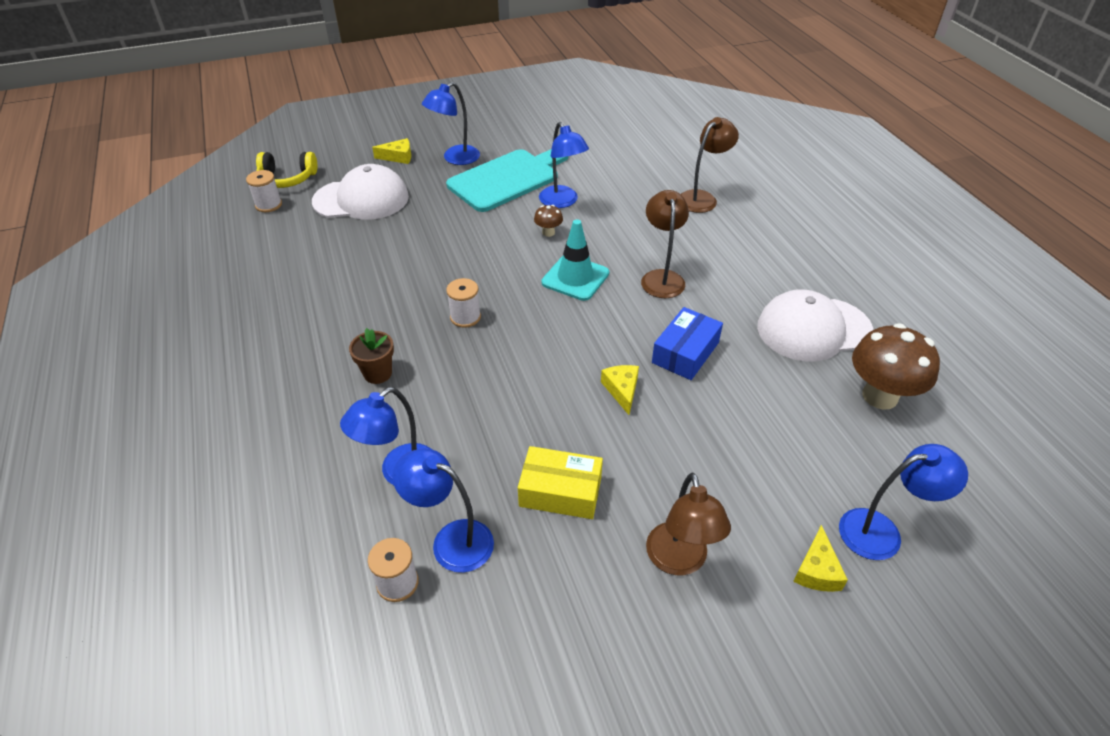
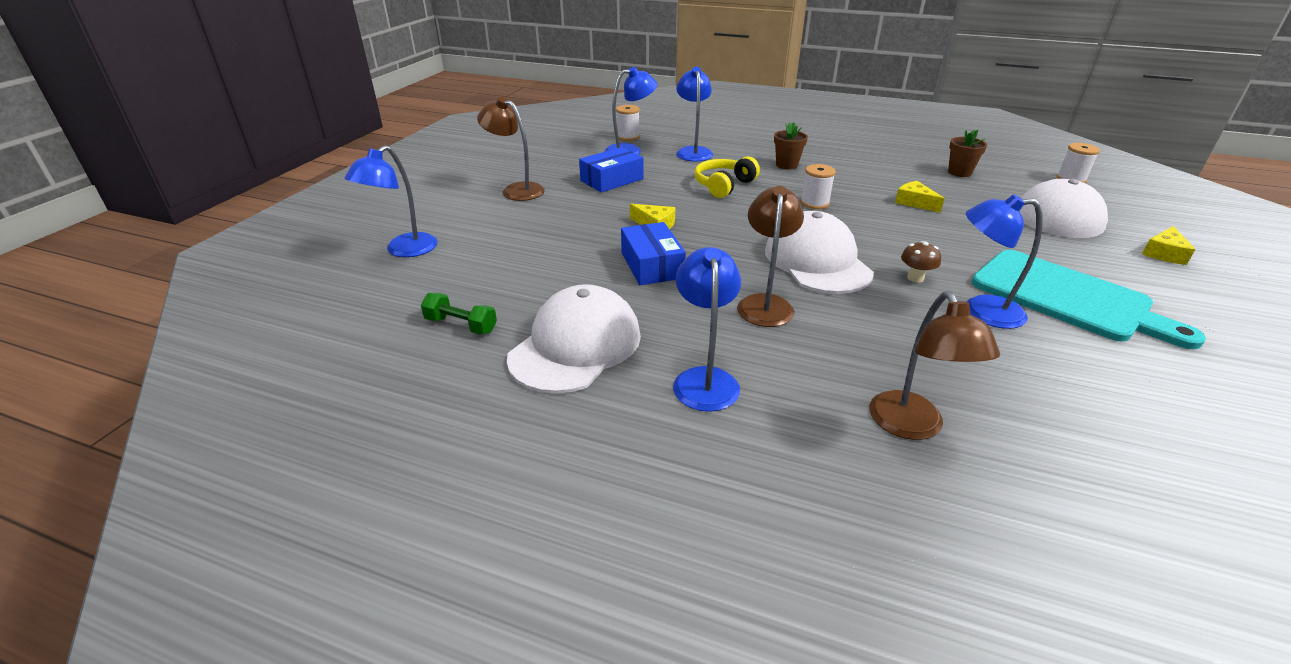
camera: 130 degrees right, 10 degrees down
yellow headphones [256,152,318,188] -> yellow headphones moved to [695,156,760,198]
blue lamp [422,82,480,165] -> blue lamp moved to [673,247,741,412]
turquoise cutting board [446,149,568,212] -> turquoise cutting board turned 45 degrees counterclockwise [972,250,1206,349]
yellow box [518,446,603,519] -> blue box [579,147,643,192]
turquoise traffic cone [541,220,609,301] -> white cap [765,211,874,294]
brown lamp [641,190,689,298] -> brown lamp turned 120 degrees counterclockwise [737,186,804,327]
yellow cheese [793,525,848,592] -> yellow cheese moved to [895,181,945,213]
brown mushroom [852,323,940,410] -> green dumbbell [421,293,497,335]
none -> brown flower pot [948,129,987,177]

